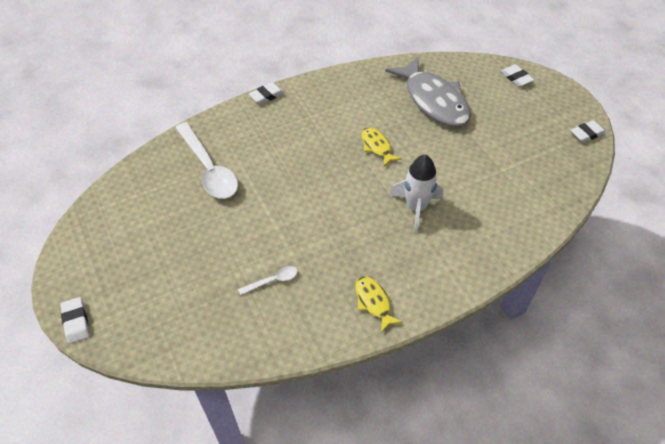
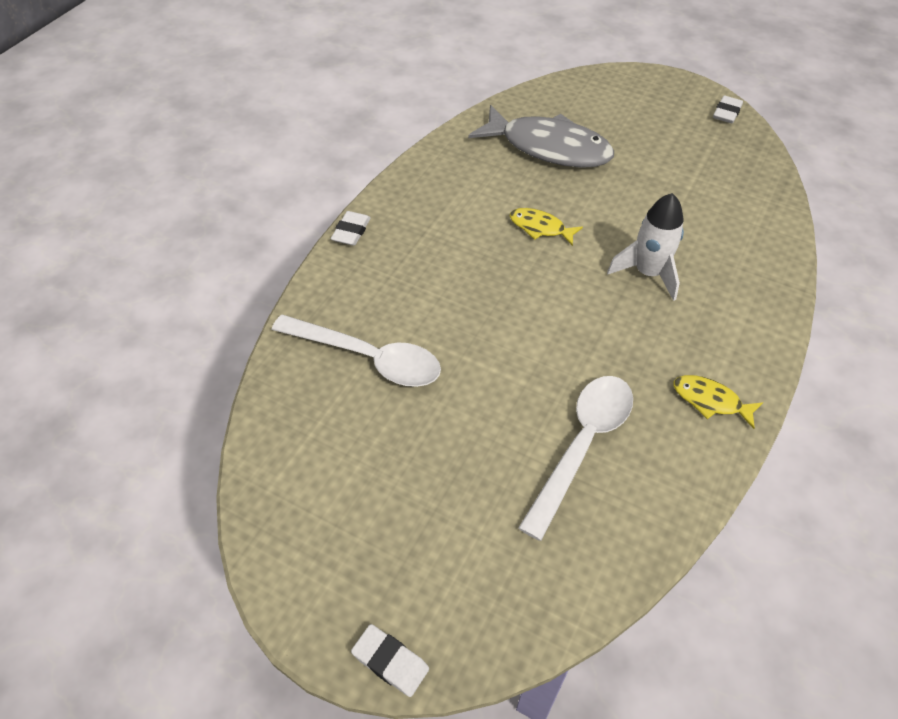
camera: 35 degrees left, 0 degrees up
white spoon [238,266,298,295] -> white spoon [518,376,633,541], size x2.22
white eraser [501,64,534,87] -> none

